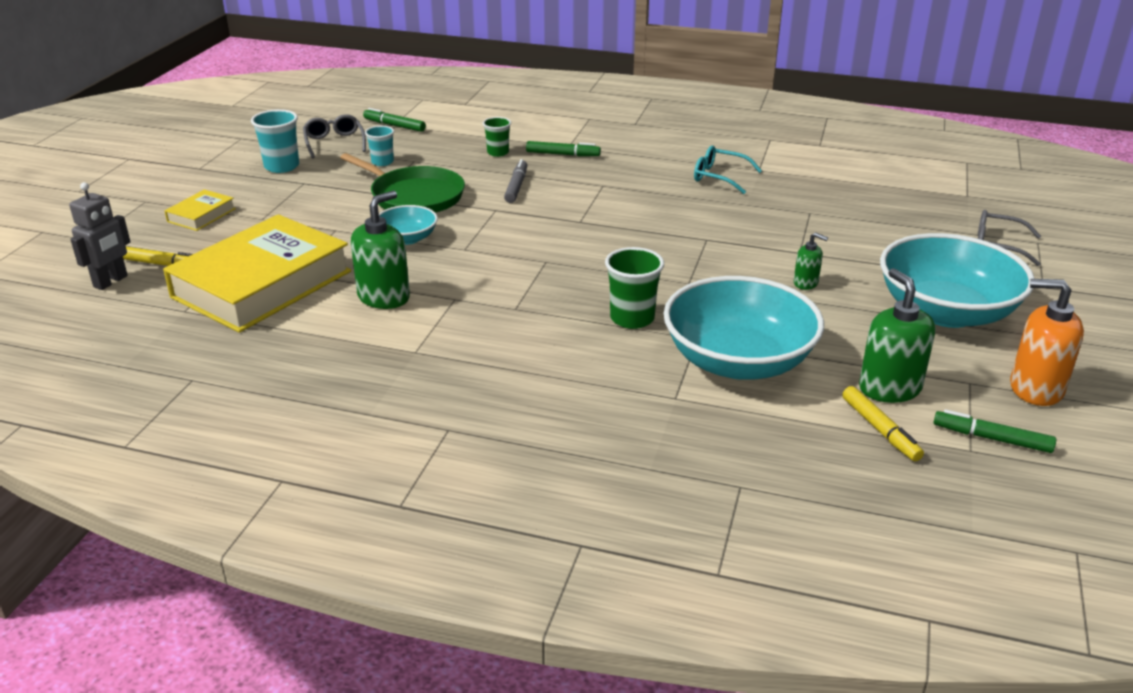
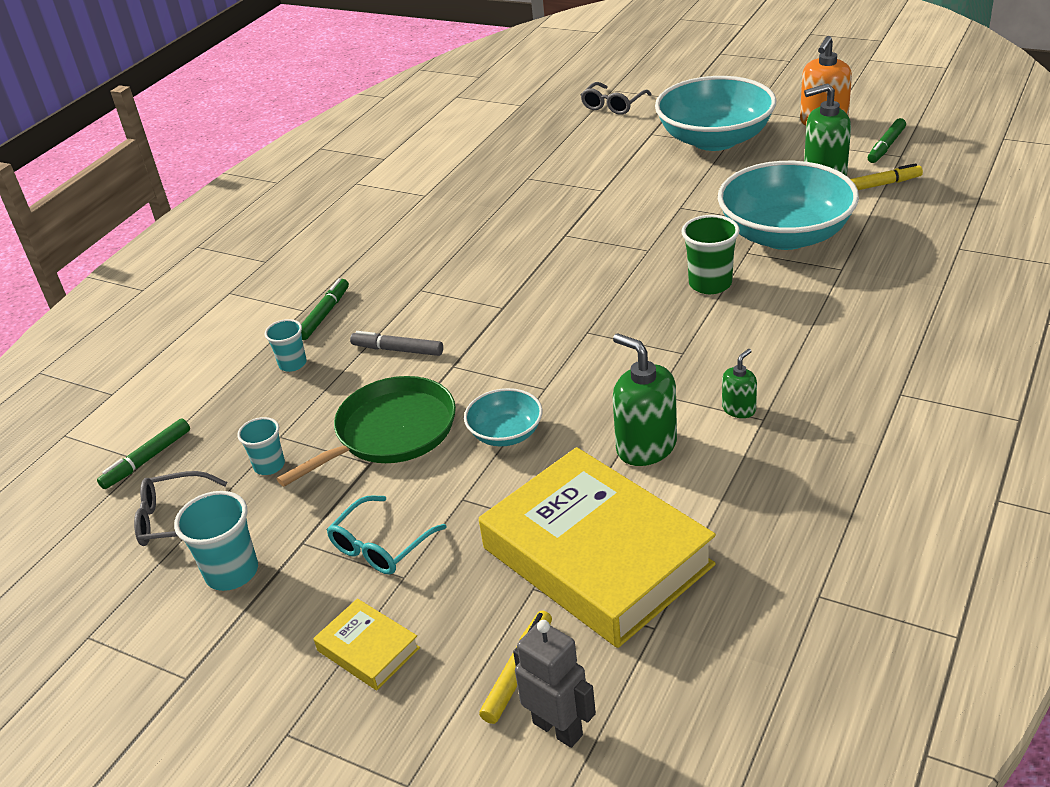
camera: 75 degrees left, 5 degrees up
green cup [483,117,511,157] -> turquoise cup [265,319,307,372]
turquoise glasses [694,146,762,194] -> turquoise glasses moved to [327,495,446,574]
green soap dispenser [794,232,828,290] -> green soap dispenser moved to [722,349,757,418]

